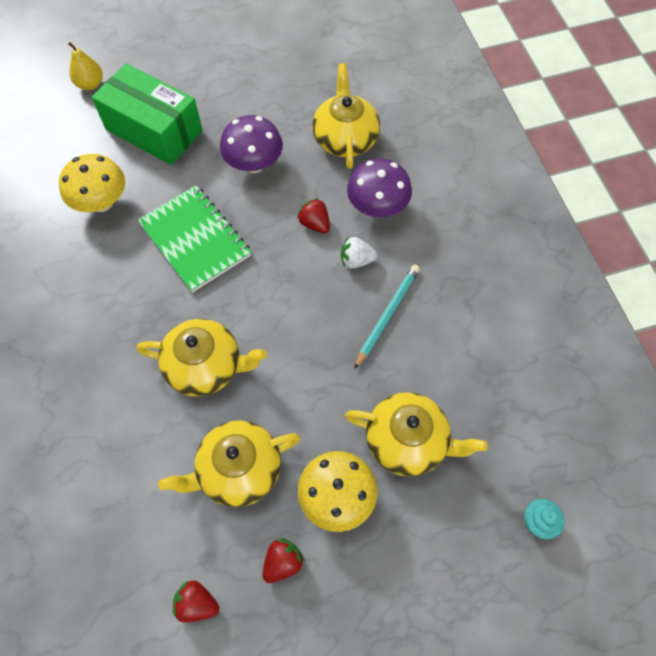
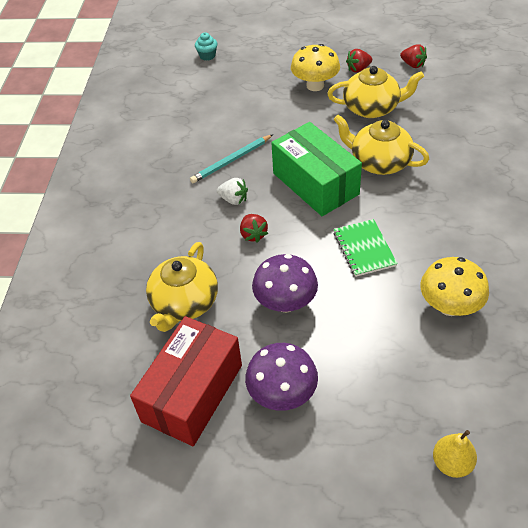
camera: 155 degrees left, 15 degrees down
green box [92,63,203,165] -> green box moved to [272,122,362,216]
green notebook [138,185,251,293] -> green notebook [334,219,398,277], size x0.66
yellow teapot [345,392,488,477] -> none
purple mushroom [347,159,412,217] -> purple mushroom moved to [245,343,318,411]
none -> red box [130,316,242,446]

